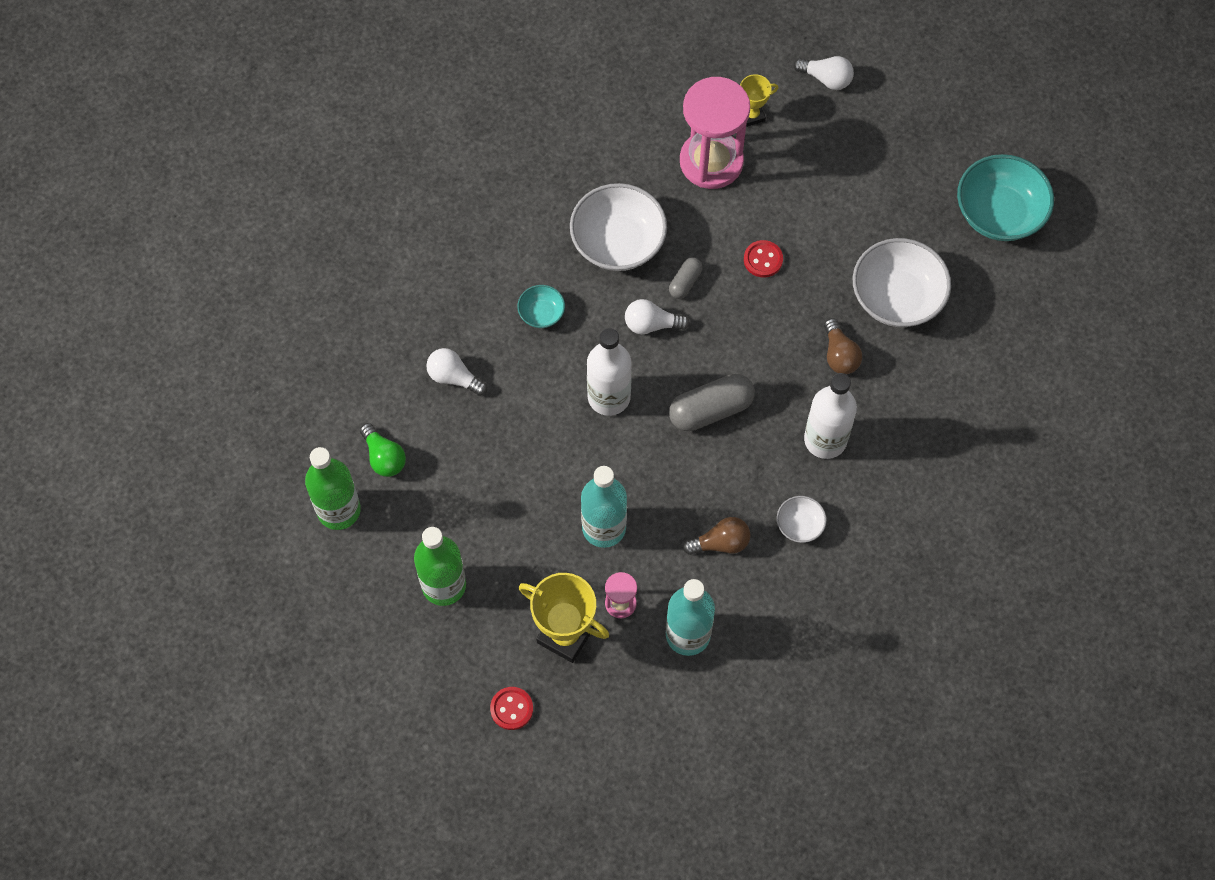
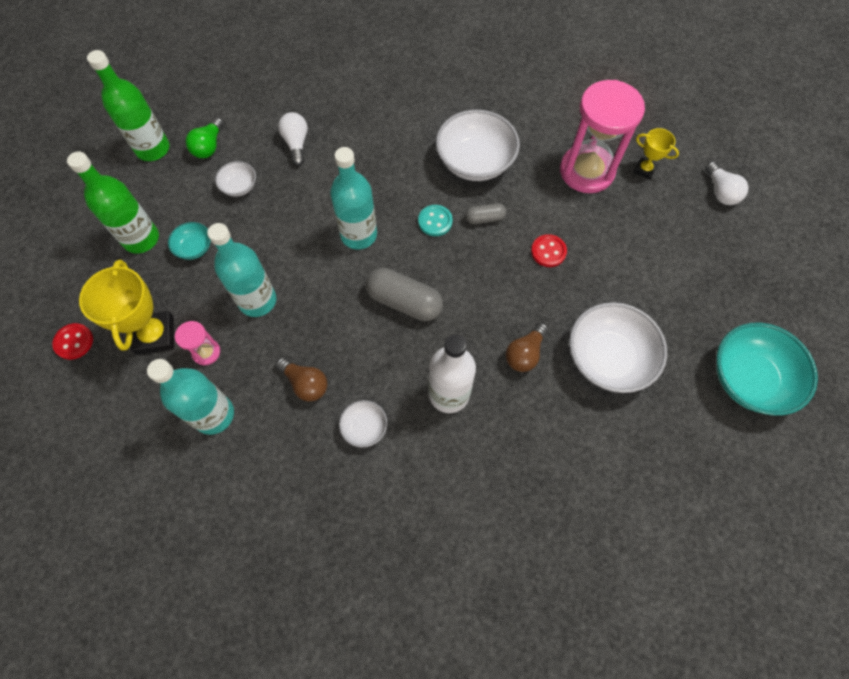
camera: 50 degrees right, 0 degrees up
turquoise bowl [517,285,565,328] -> turquoise bowl moved to [168,222,211,260]
white bottle [587,328,632,416] -> turquoise bottle [330,147,377,249]
white light bulb [625,299,690,334] -> turquoise button [418,205,453,236]
none -> white bowl [215,161,256,197]

